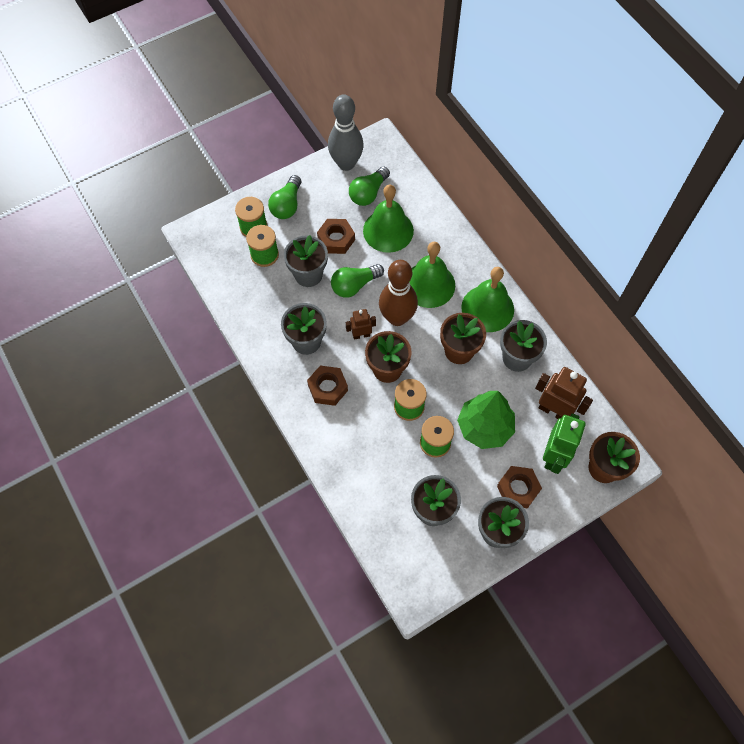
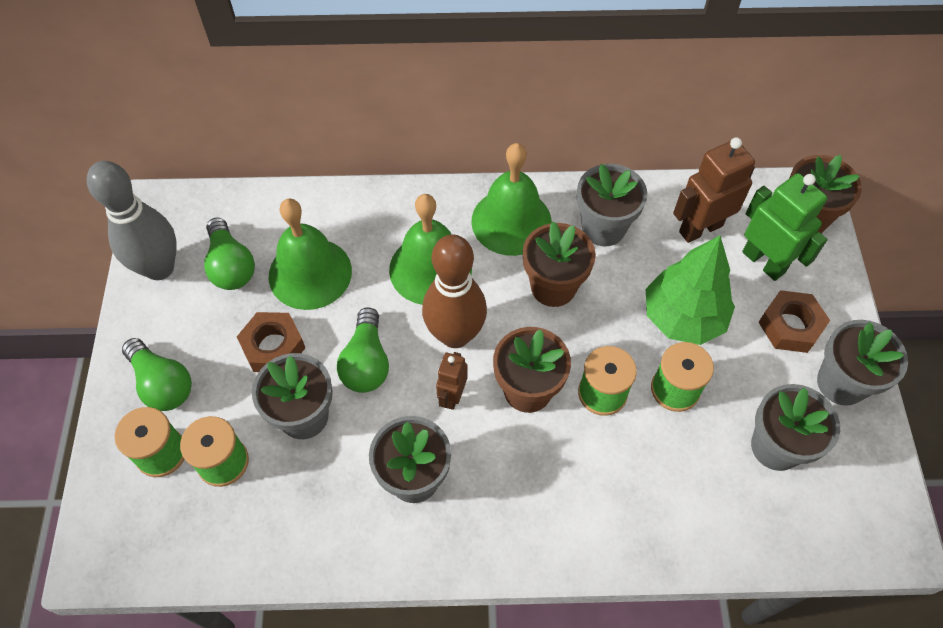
camera: 60 degrees left, 5 degrees down
brown nut [307,365,348,406] -> none

